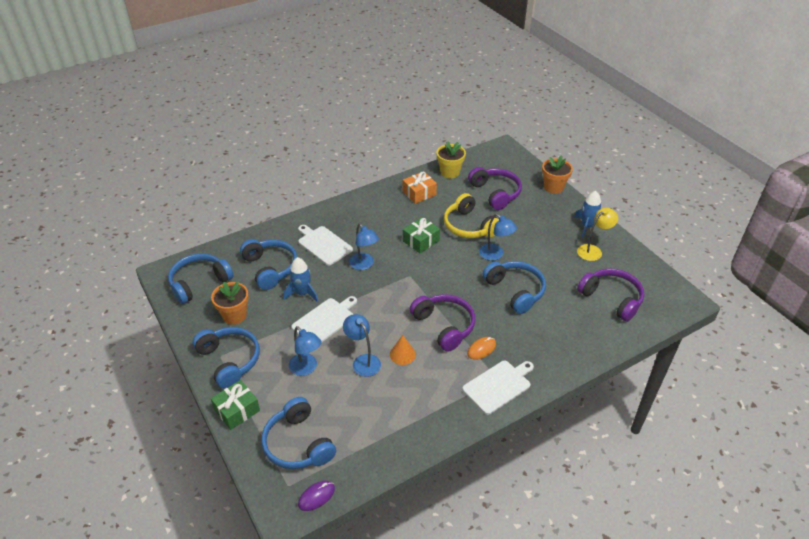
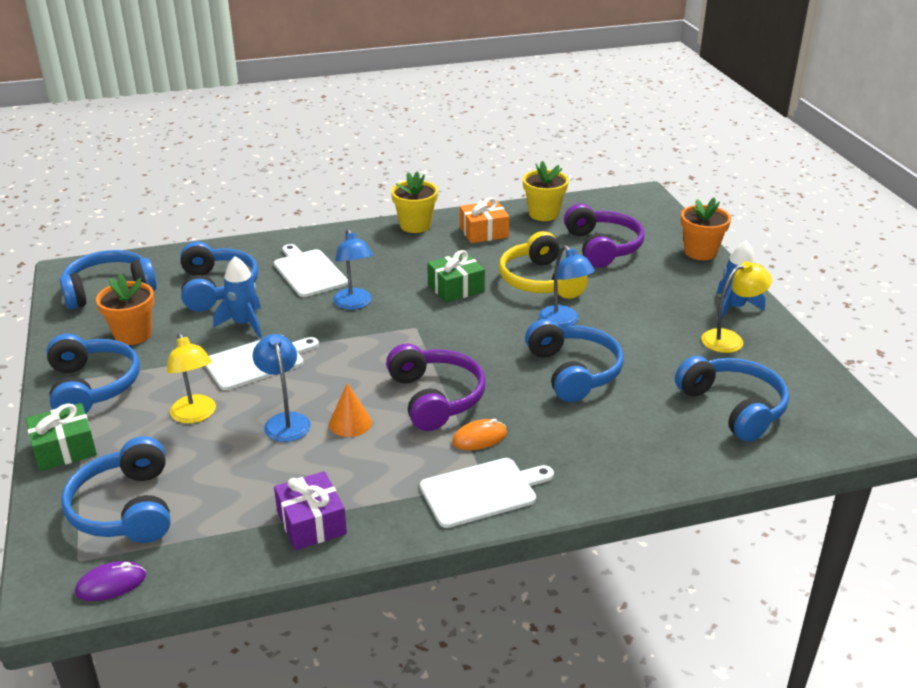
camera: 15 degrees right, 10 degrees down
blue lamp [289,326,321,376] -> yellow lamp [167,332,216,424]
purple headphones [577,268,644,322] -> blue headphones [675,356,789,442]
none -> purple gift [274,471,347,550]
none -> yellow flower pot [391,172,438,233]

